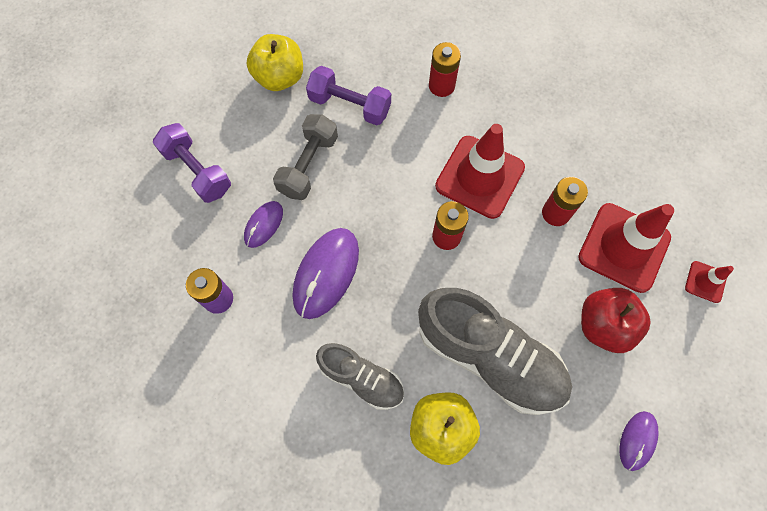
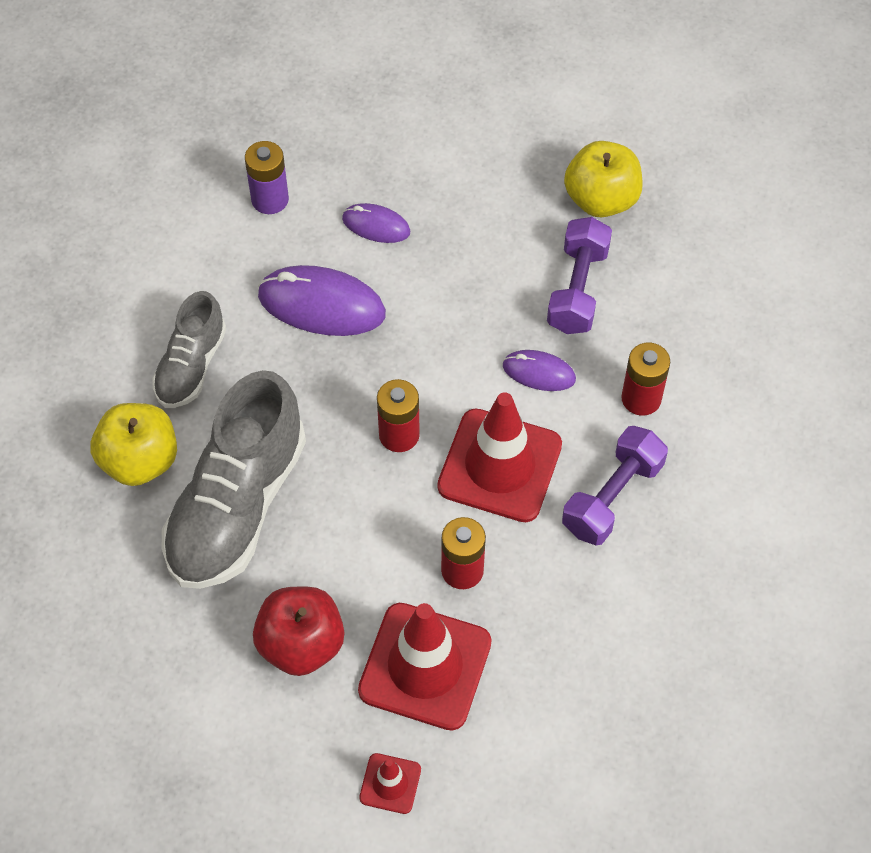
camera: 80 degrees right, 10 degrees down
purple dumbbell [153,123,231,203] -> purple dumbbell moved to [562,426,668,545]
grey dumbbell [273,114,338,200] -> none
purple mouse [619,411,659,471] -> purple mouse moved to [503,350,576,391]

